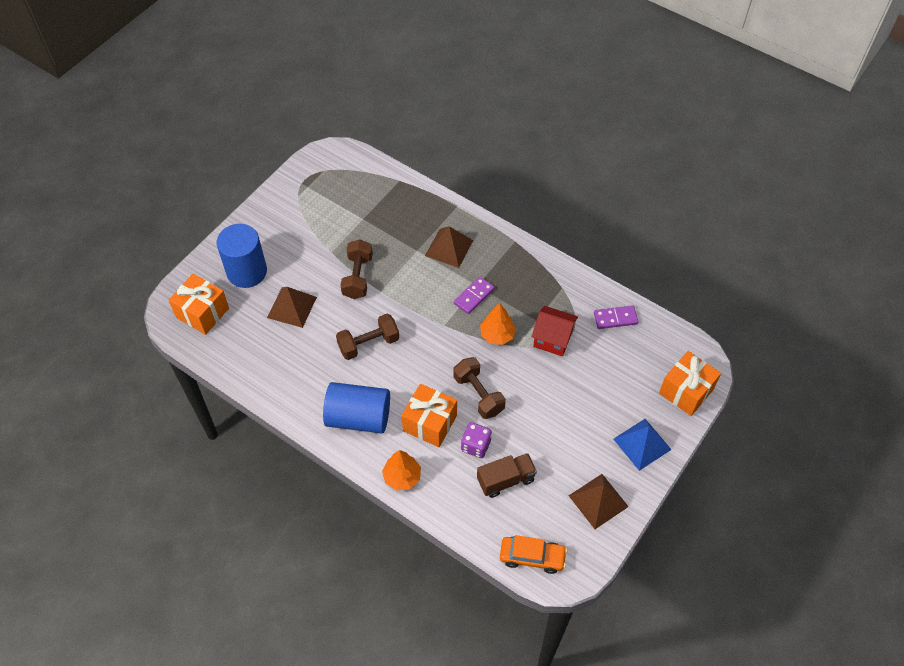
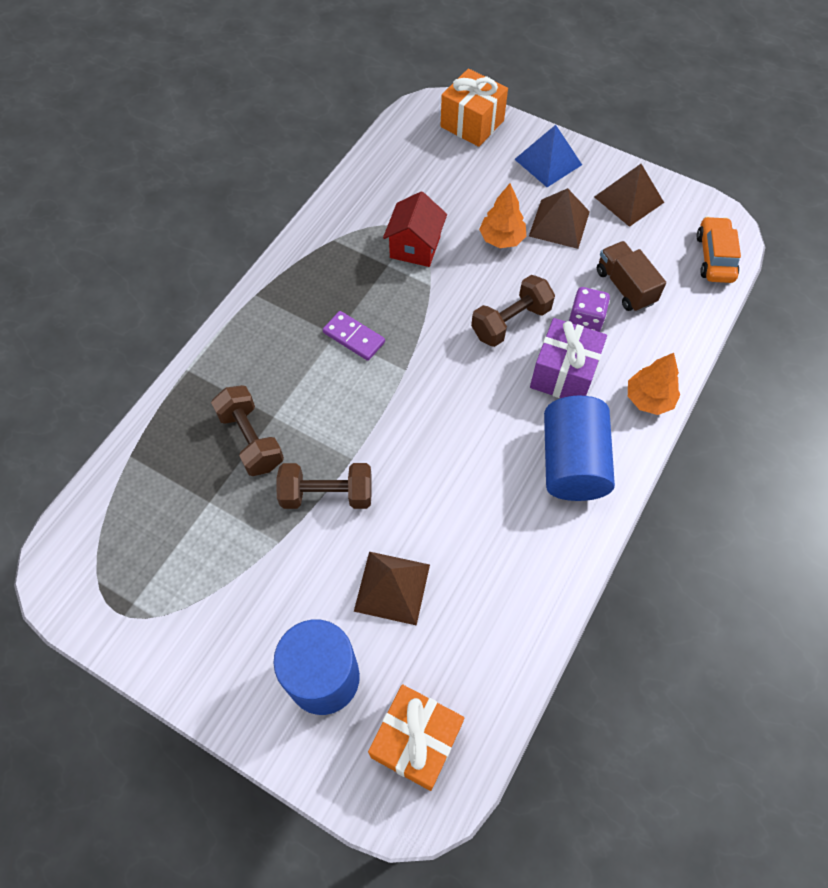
camera: 95 degrees left, 5 degrees up
brown dumbbell [336,314,399,360] -> brown dumbbell moved to [211,385,284,476]
orange gift [401,384,457,447] -> purple gift [530,318,607,398]
brown pyramid [425,226,473,268] -> brown pyramid moved to [529,188,590,249]
orange tree [480,303,516,345] -> orange tree moved to [479,183,526,248]
purple domino [594,305,639,329] -> none

